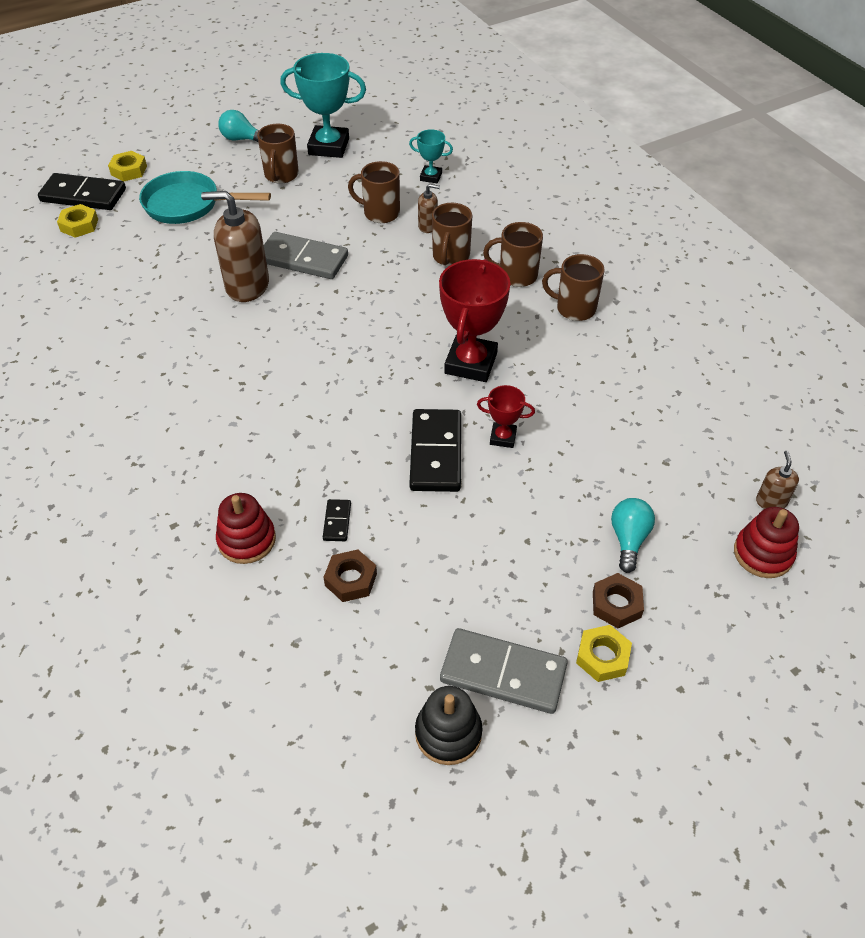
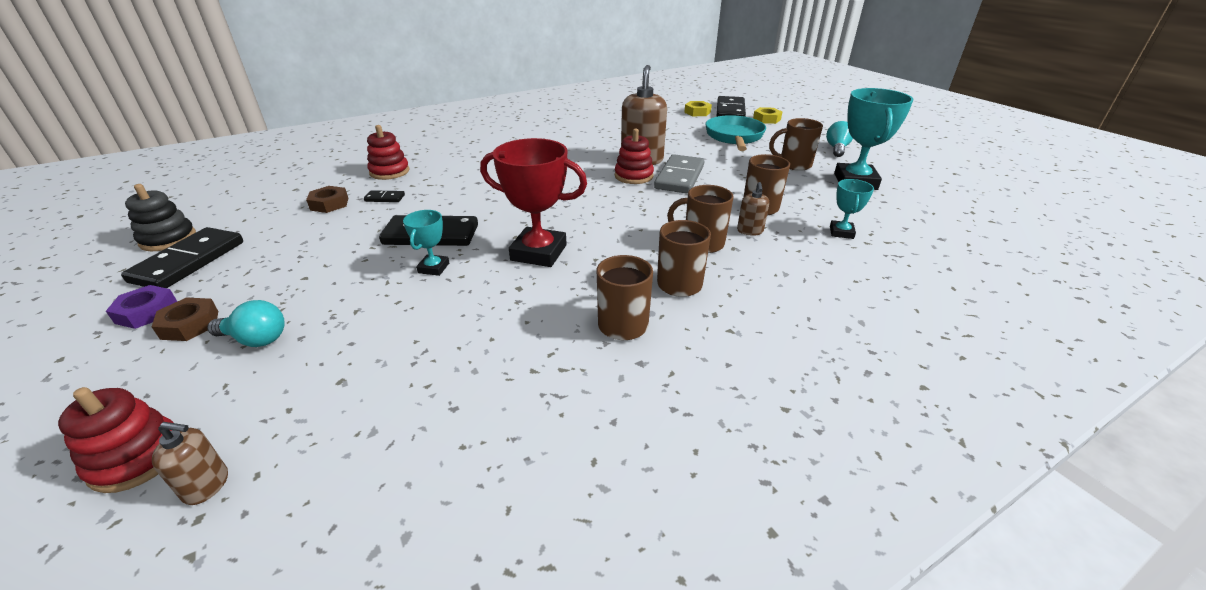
camera: 90 degrees right, 15 degrees down
grey domino [440,628,568,714] -> black domino [121,227,243,288]
red trophy [477,385,535,448] -> turquoise trophy [403,210,449,276]
yellow nut [576,625,632,682] -> purple nut [106,285,177,329]
none -> red stacking toy [615,129,654,184]

